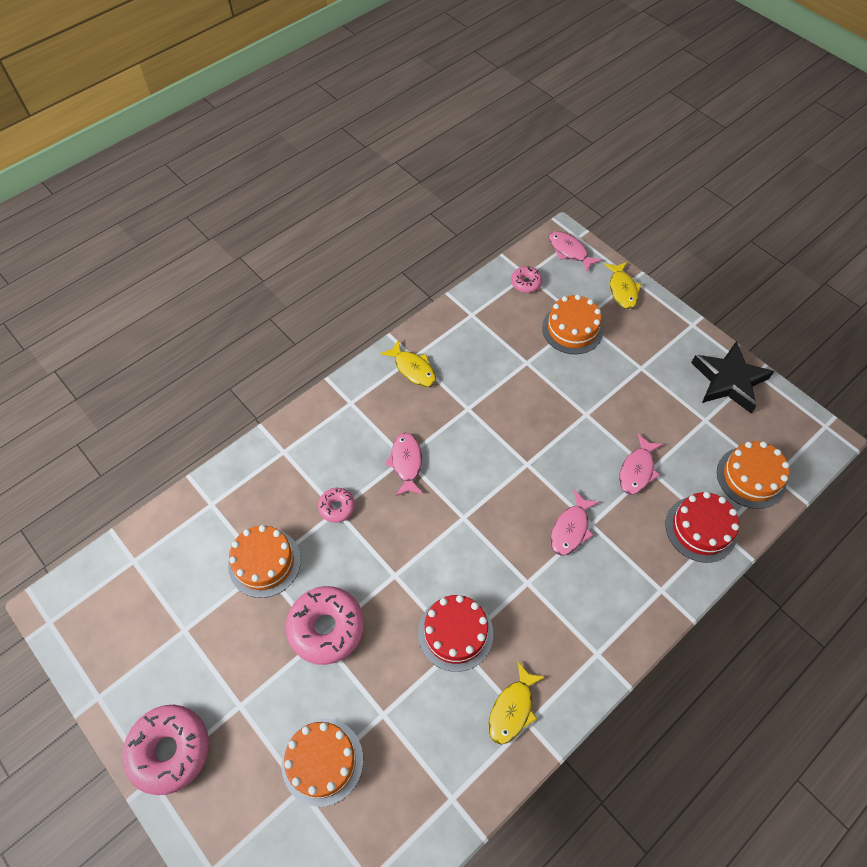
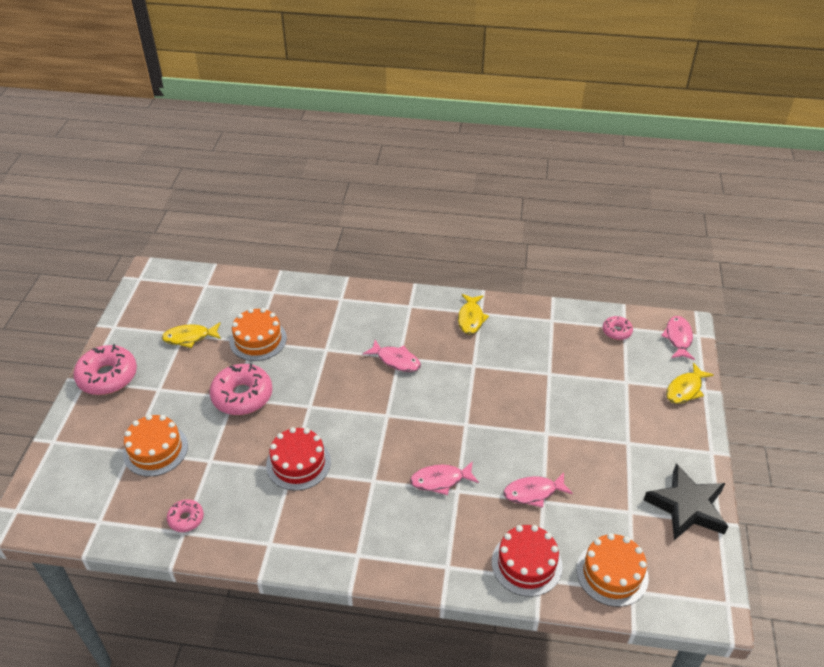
camera: 50 degrees right, 15 degrees down
pink donut [318,488,355,523] -> pink donut moved to [167,499,204,532]
pink fish [385,433,423,496] -> pink fish turned 75 degrees clockwise [363,340,421,372]
yellow fish [489,662,545,745] -> yellow fish moved to [161,322,221,348]
orange cake [542,294,603,354] -> none

